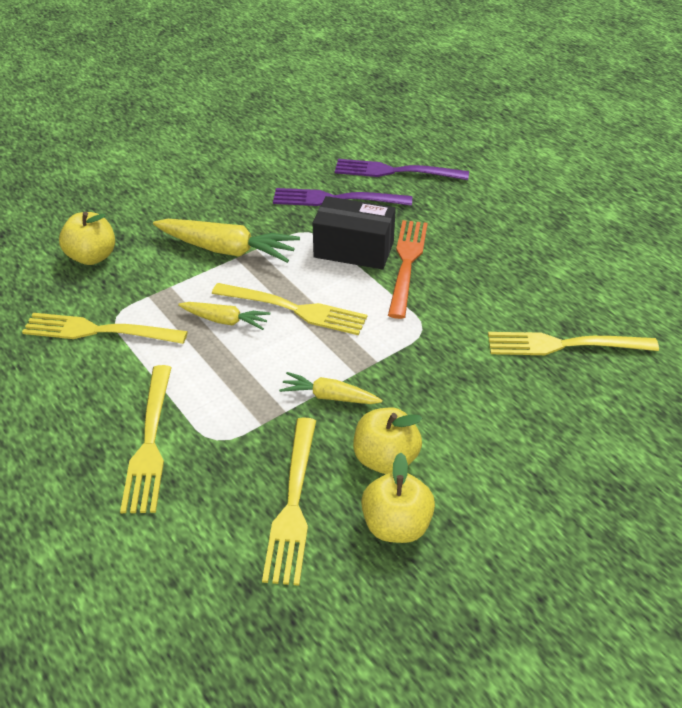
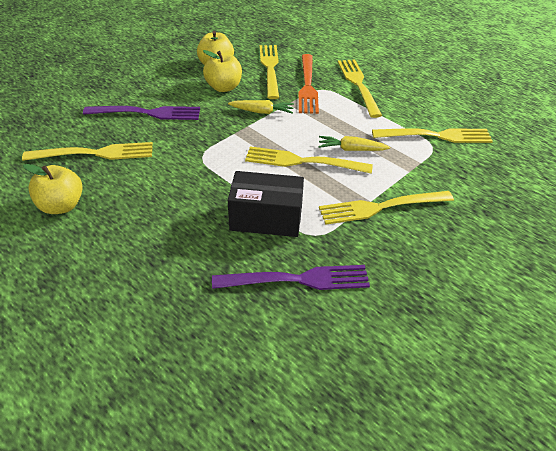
camera: 170 degrees right, 0 degrees up
yellow apple [59,212,115,265] -> yellow apple moved to [23,164,83,214]
yellow carrot [153,219,300,263] -> yellow fork [319,191,454,225]
purple fork [335,159,469,180] -> purple fork moved to [83,106,200,120]
orange fork [388,220,428,319] -> orange fork moved to [298,54,319,114]

